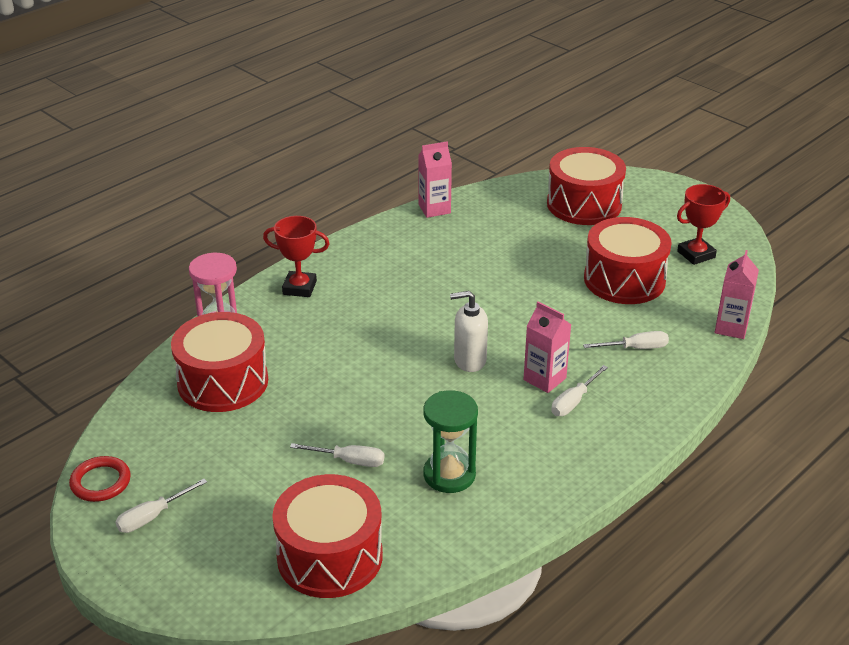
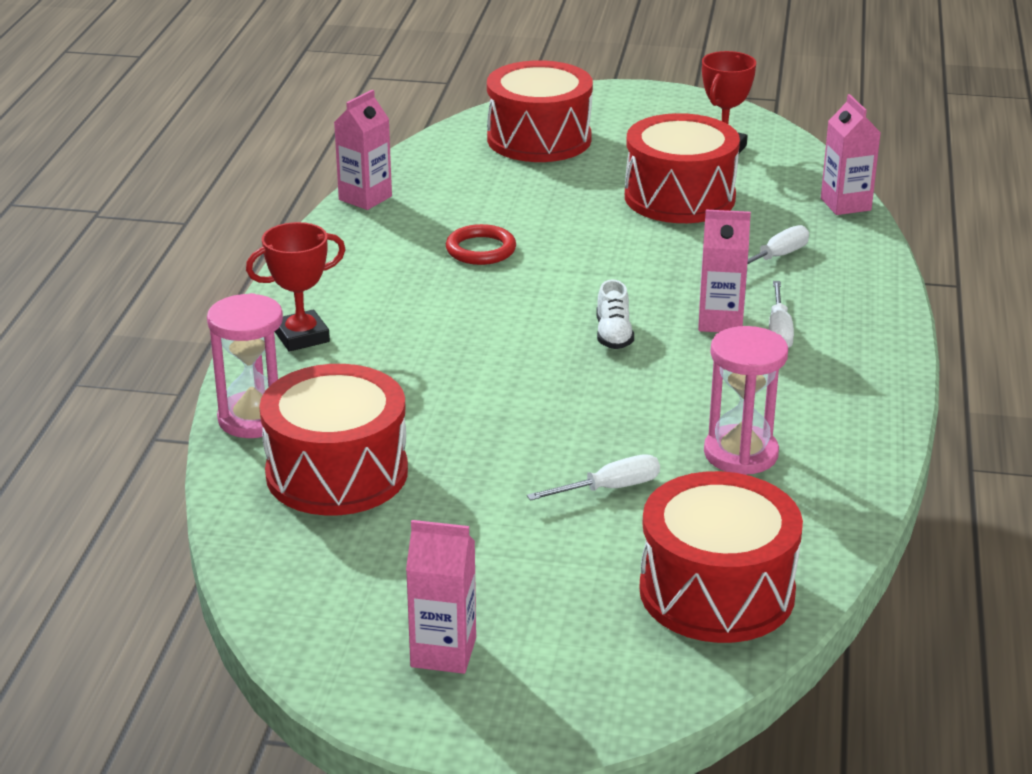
camera: 35 degrees left, 5 degrees down
red ring [69,456,131,502] -> red ring moved to [446,224,516,265]
white screwdriver [115,479,207,533] -> pink carton [406,520,476,674]
green hourglass [424,390,478,493] -> pink hourglass [704,326,788,475]
white soap dispenser [450,291,488,372] -> white shoe [596,279,634,349]

